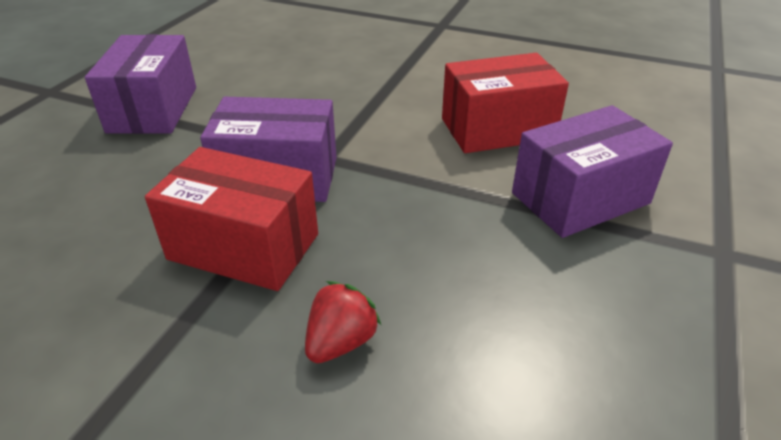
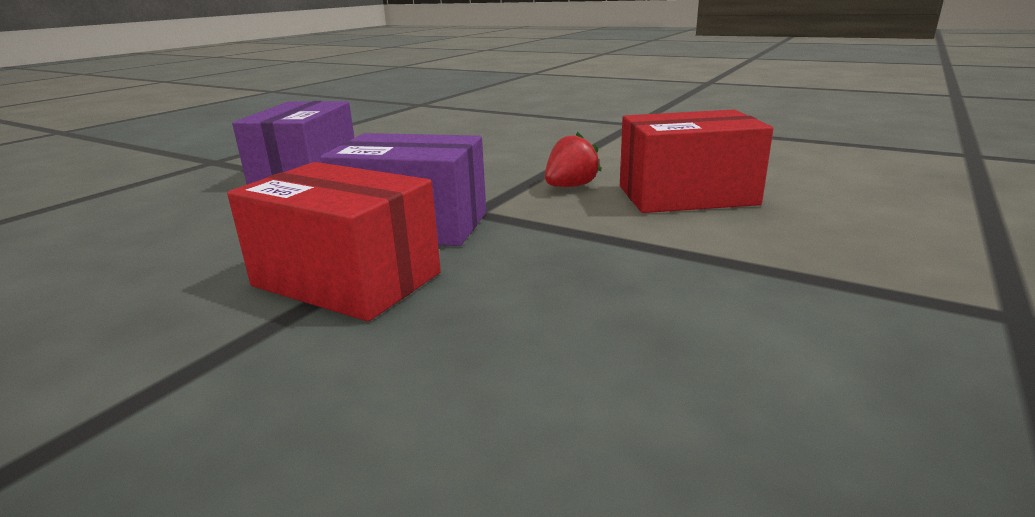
camera: 10 degrees right, 15 degrees down
red strawberry [305,281,381,363] -> red strawberry moved to [545,132,601,187]
purple box [512,105,673,238] -> none

